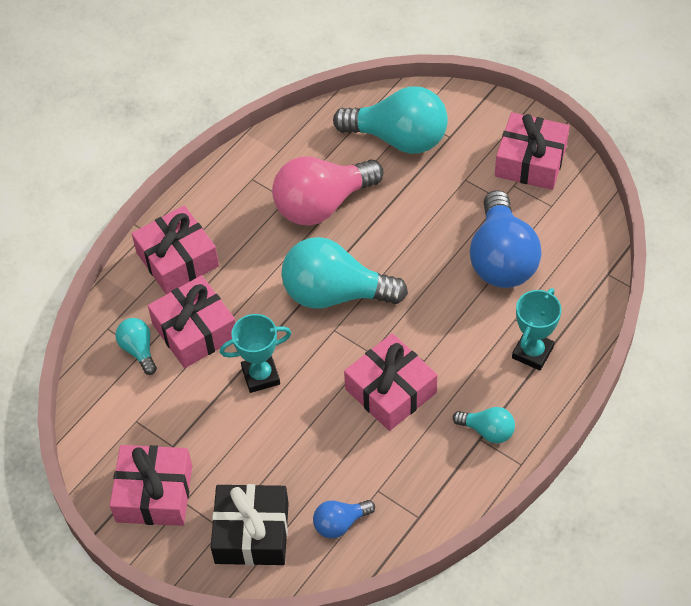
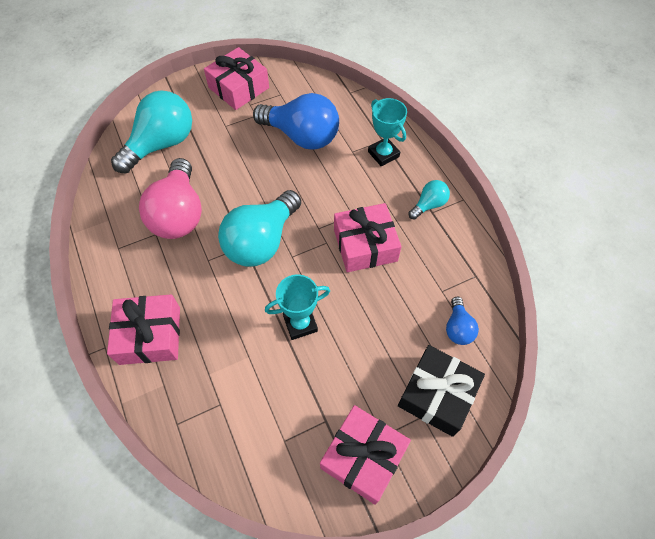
camera: 65 degrees left, 5 degrees up
turquoise light bulb [115,318,157,375] -> none
pink gift [148,275,236,368] -> none
turquoise trophy [220,314,291,393] -> turquoise trophy turned 60 degrees clockwise [265,275,330,340]

